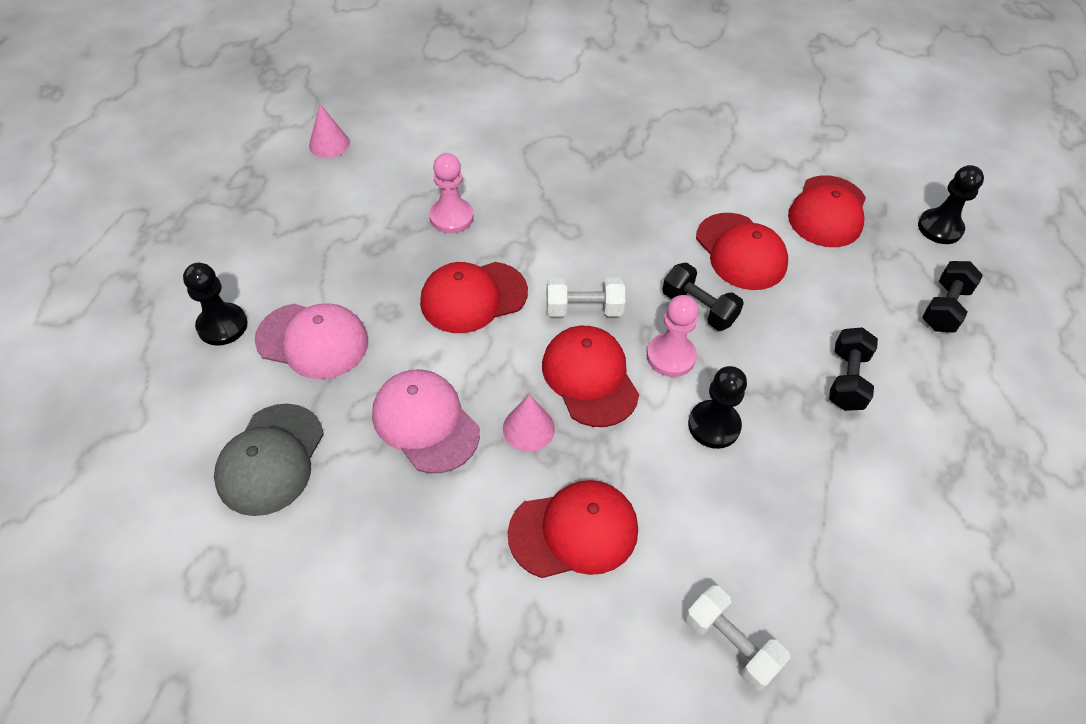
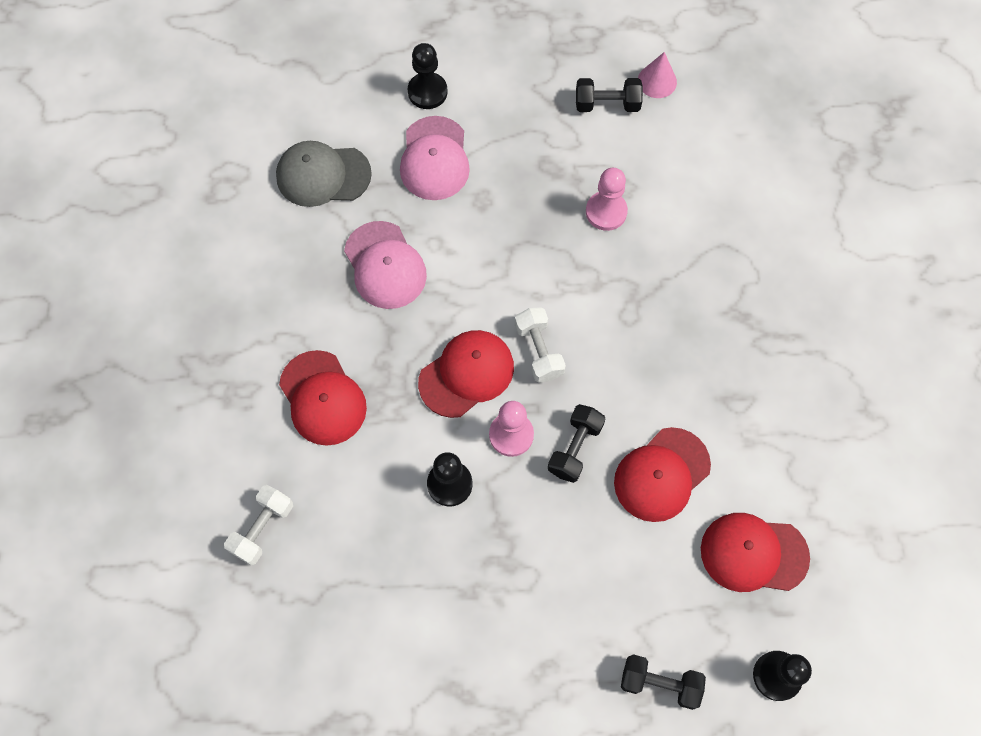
camera: 75 degrees right, 15 degrees up
pink cap [372,369,480,473] -> pink cap turned 120 degrees clockwise [344,221,427,309]
red cap [420,262,528,333] -> none
pink cone [503,394,555,452] -> none
black dumbbell [829,327,878,411] -> black dumbbell moved to [576,78,643,112]

